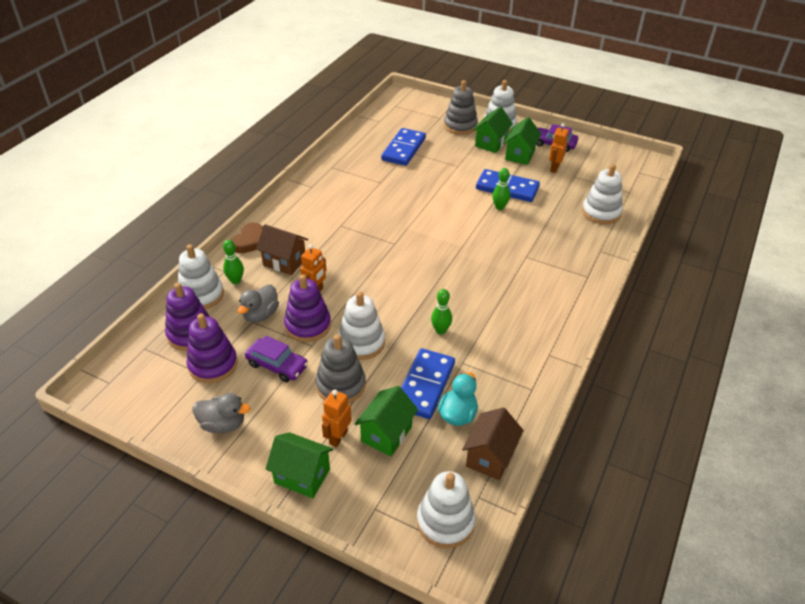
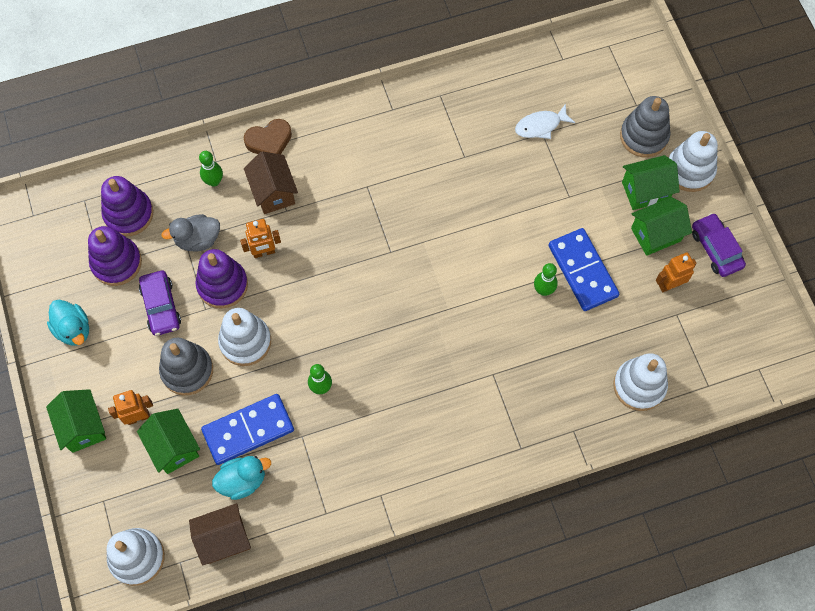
camera: 45 degrees right, 25 degrees up
white stacking toy [178,244,224,309] -> none
grey duck [192,393,250,433] -> turquoise duck [47,300,89,346]
green house [355,386,418,457] -> green house turned 75 degrees clockwise [137,409,200,474]
blue domino [381,128,426,166] -> white fish [515,104,575,139]

